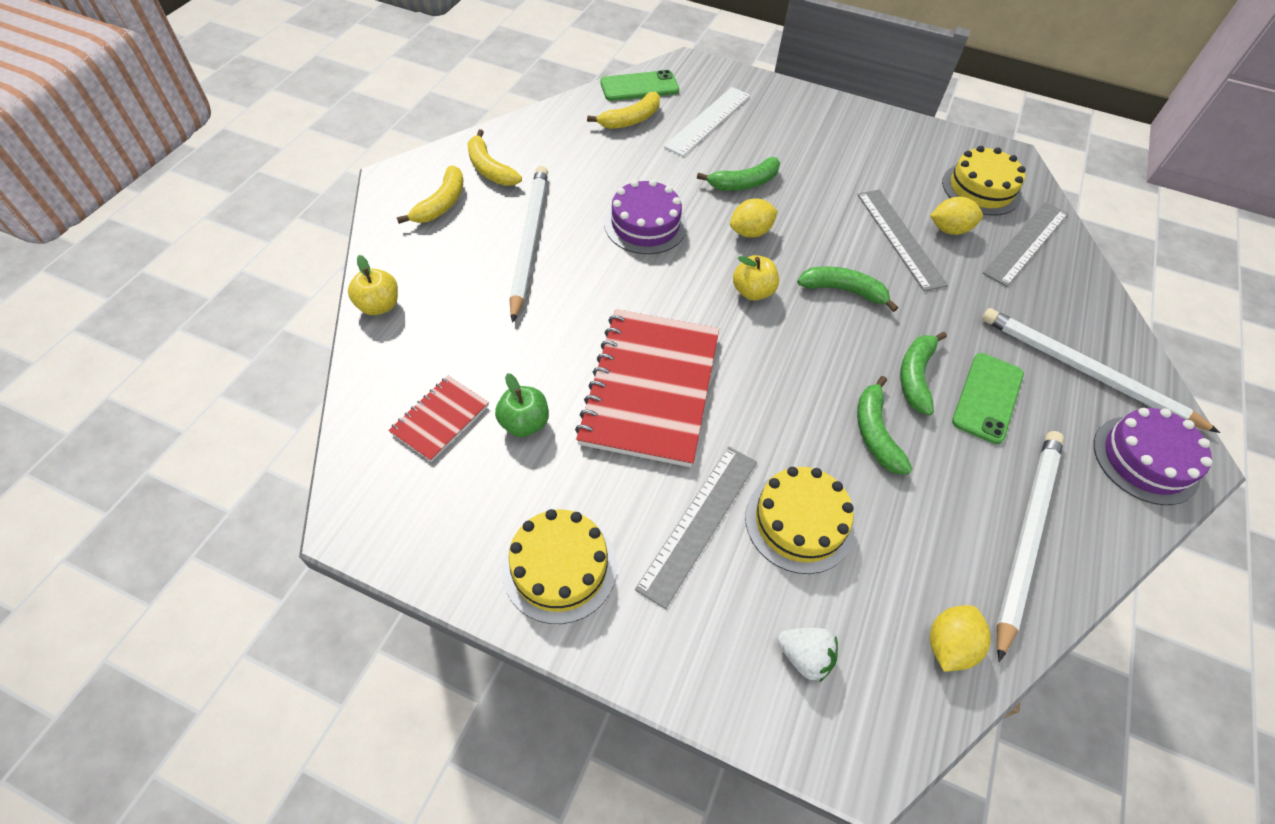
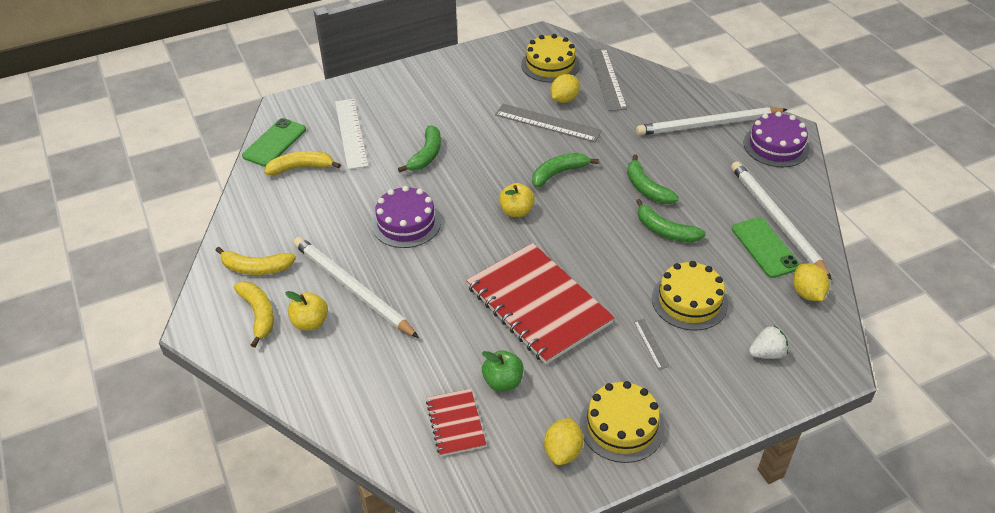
camera: 45 degrees left, 10 degrees down
yellow apple [348,255,398,315] -> yellow apple moved to [285,291,328,330]
yellow banana [587,92,660,129] -> yellow banana turned 105 degrees counterclockwise [264,151,341,175]
grey ruler [635,447,757,609] -> grey ruler [634,319,670,370], size x0.47
yellow lemon [730,198,778,238] -> yellow lemon moved to [544,418,583,465]
green phone [952,353,1024,444] -> green phone moved to [732,217,800,278]

